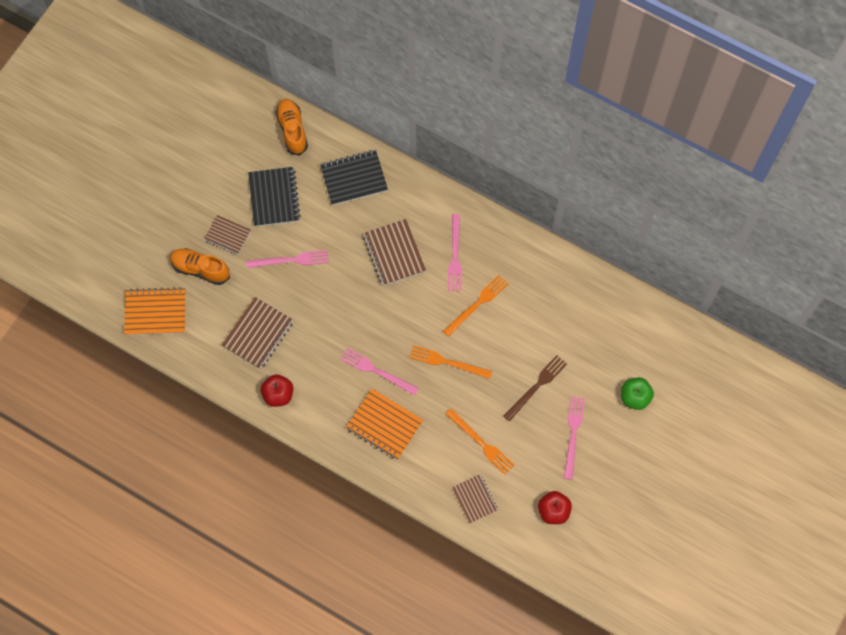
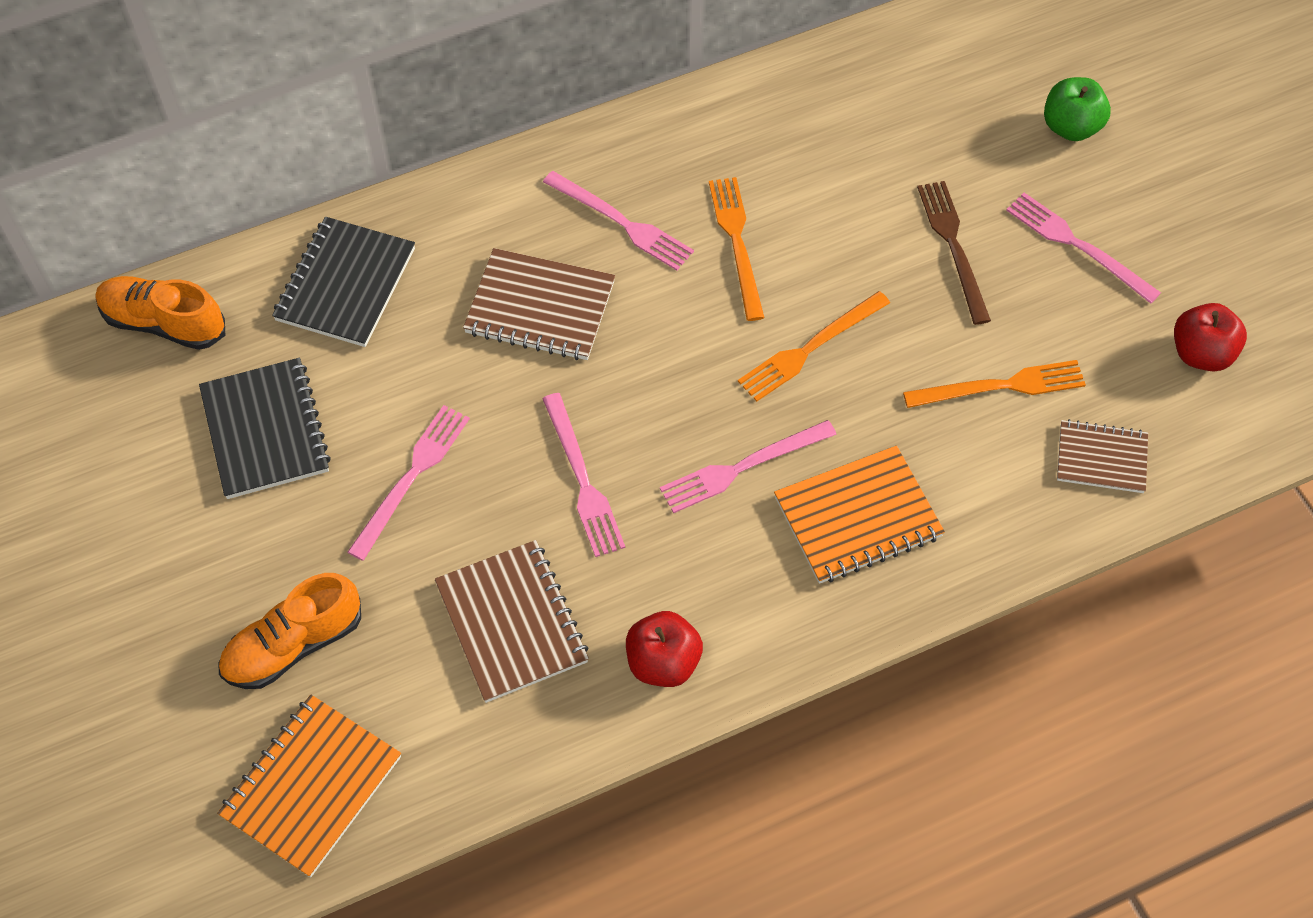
camera: 55 degrees left, 10 degrees down
brown notebook [204,215,251,255] -> none
black notebook [248,167,301,227] -> black notebook turned 45 degrees clockwise [199,358,331,499]
none -> pink fork [542,393,625,557]

